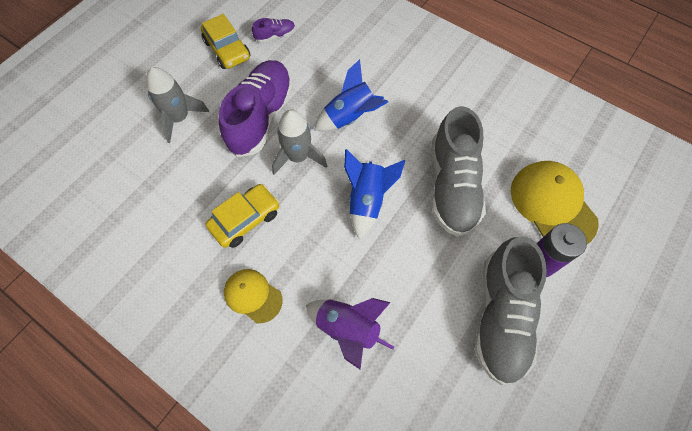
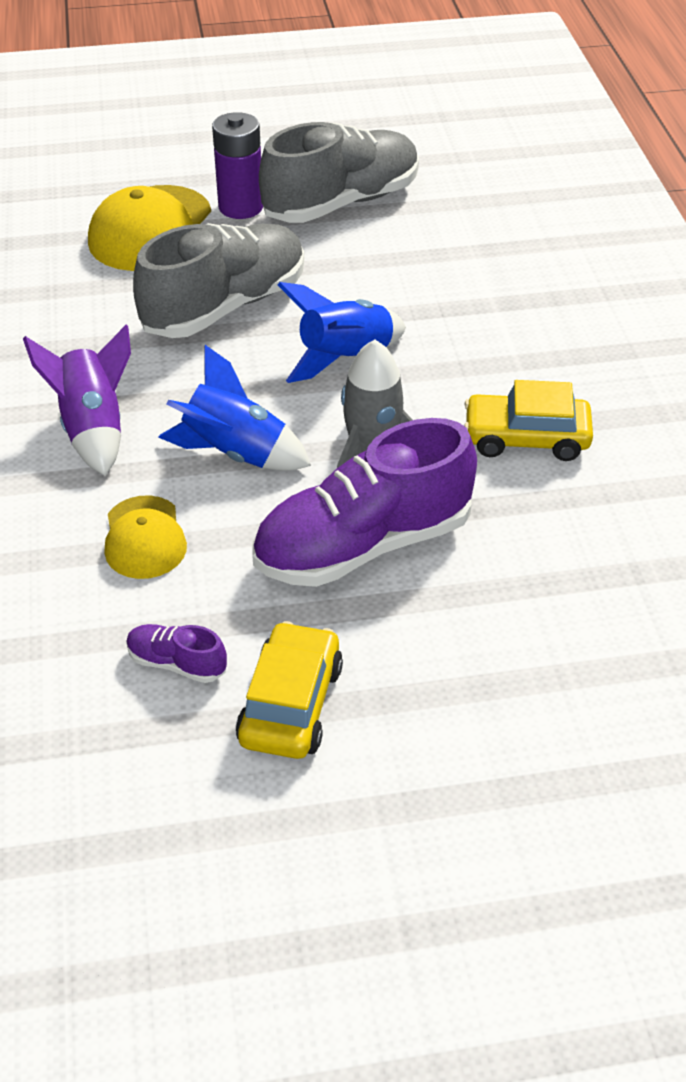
camera: 135 degrees left, 20 degrees down
grey rocket [146,67,209,143] -> none
yellow cap [224,269,283,323] -> yellow cap moved to [105,495,187,579]
purple rocket [306,298,394,370] -> purple rocket moved to [23,325,131,476]

